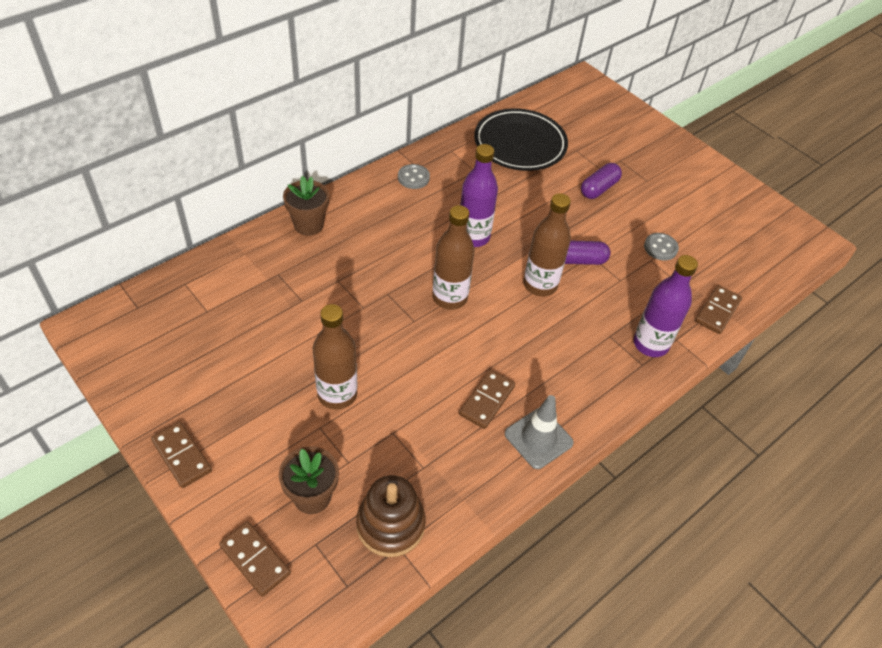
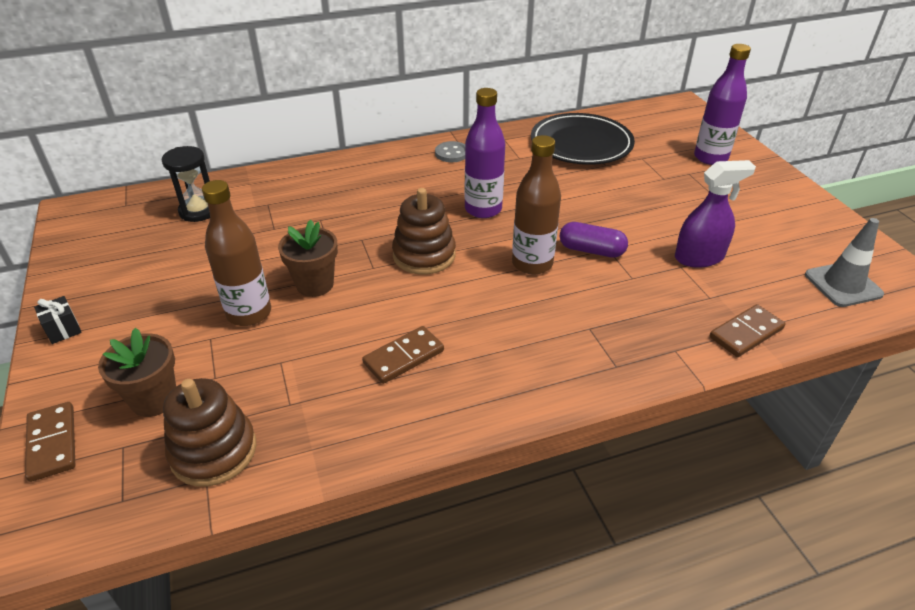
camera: 25 degrees right, 10 degrees down
brown domino [151,422,212,488] -> black gift [34,296,82,344]
brown flower pot [283,176,329,236] -> brown flower pot moved to [278,220,338,297]
brown bottle [432,205,475,310] -> brown stacking toy [392,188,456,275]
grey traffic cone [505,395,574,469] -> grey traffic cone moved to [805,218,884,307]
purple capsule [581,163,622,199] -> none
purple bottle [633,255,698,357] -> purple bottle moved to [694,44,751,165]
grey button [644,233,679,260] -> purple spray bottle [675,160,756,268]
none -> black hourglass [162,146,210,222]

